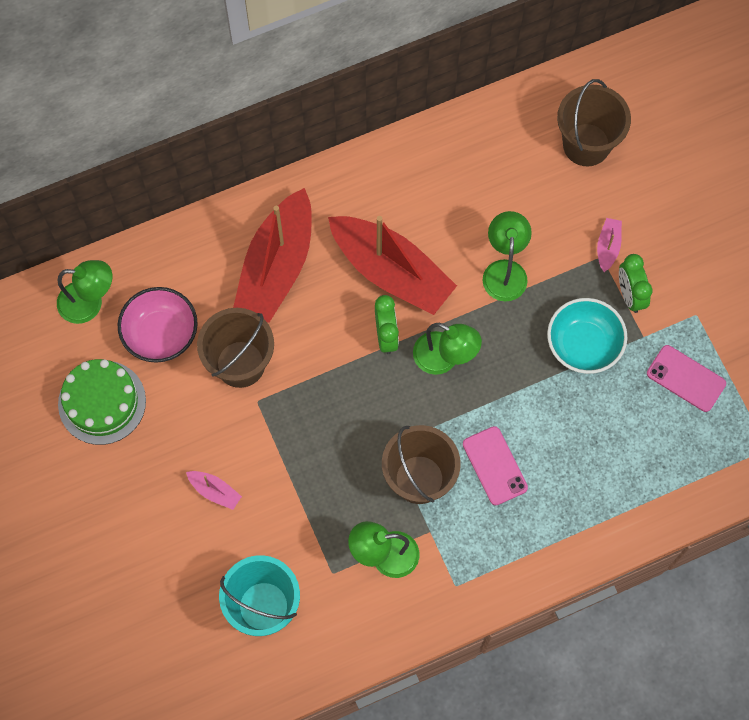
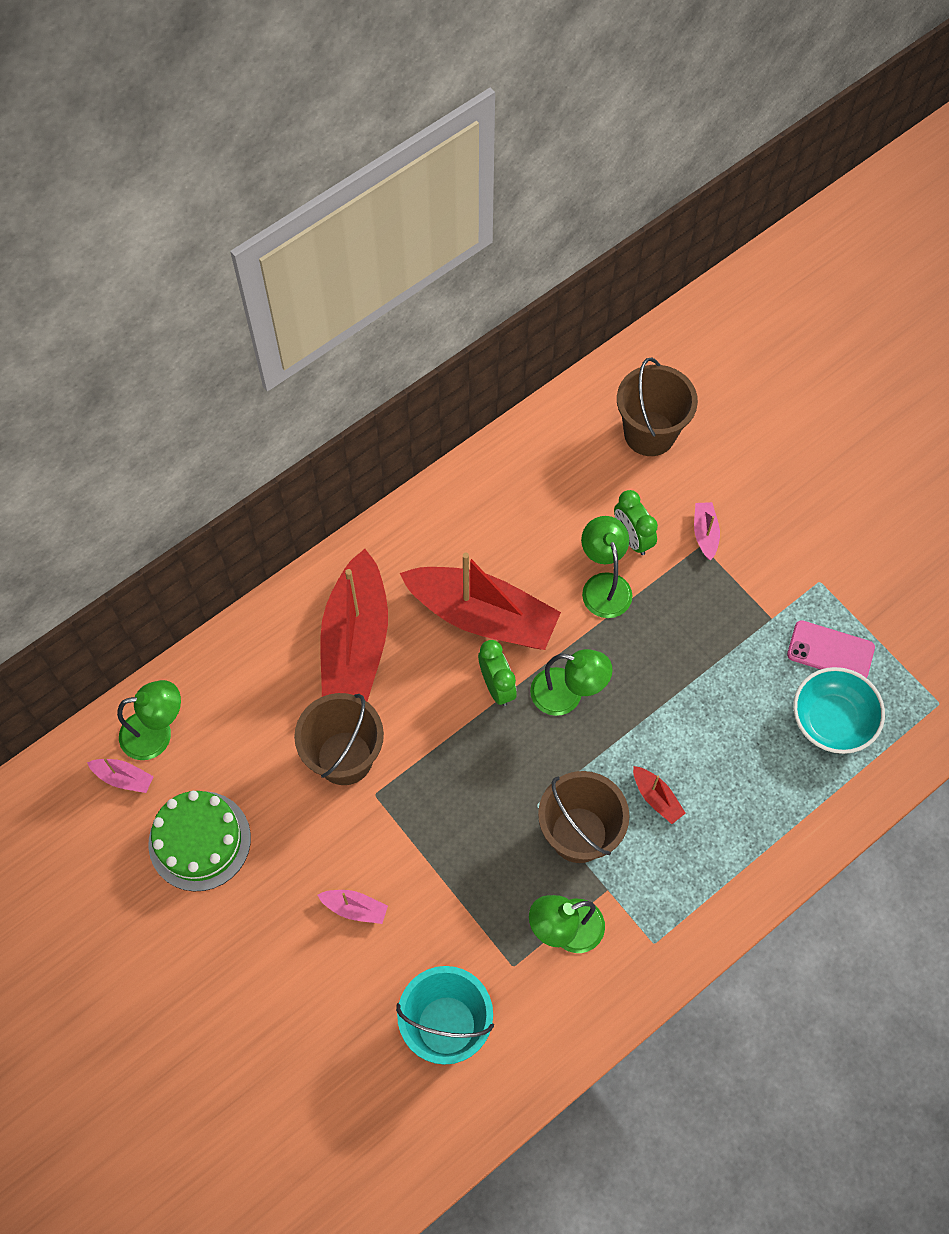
camera: 15 degrees left, 5 degrees down
pink bowl [118,287,198,363] -> none
pink phone [463,426,528,505] -> red boat [633,766,686,824]
turquoise bowl [547,298,627,374] -> turquoise bowl moved to [793,667,885,754]
green clock [619,254,652,313] -> green clock moved to [614,490,658,555]
none -> pink boat [87,758,154,793]

